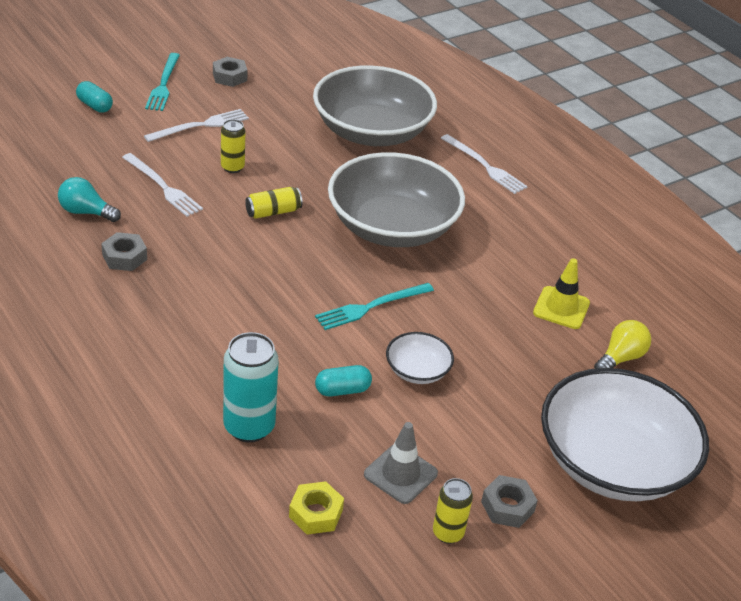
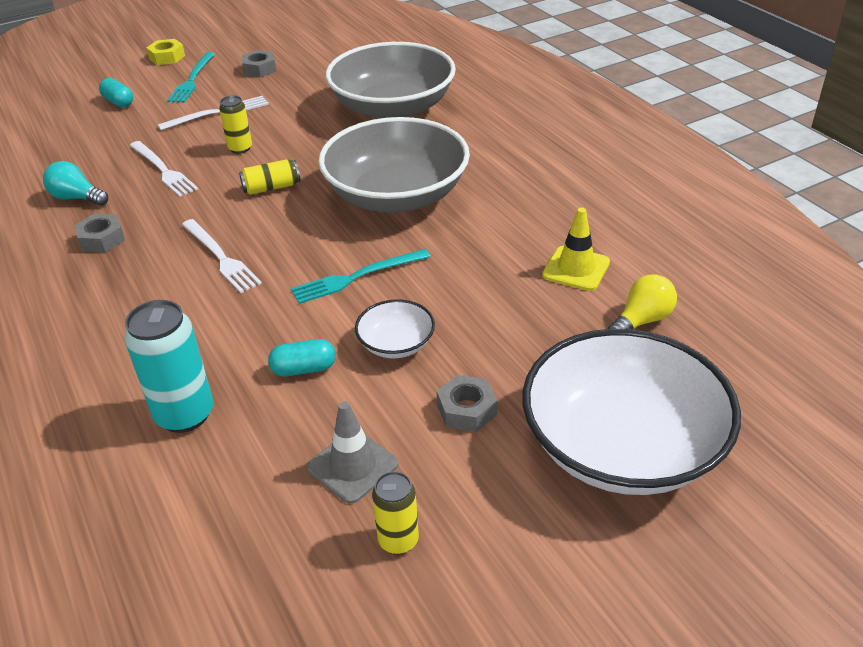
camera: 10 degrees right, 0 degrees up
yellow nut [289,481,344,535] -> yellow nut moved to [146,39,185,65]
white fork [441,134,528,194] -> white fork moved to [182,219,262,293]
grey nut [481,475,538,528] -> grey nut moved to [437,375,497,432]

